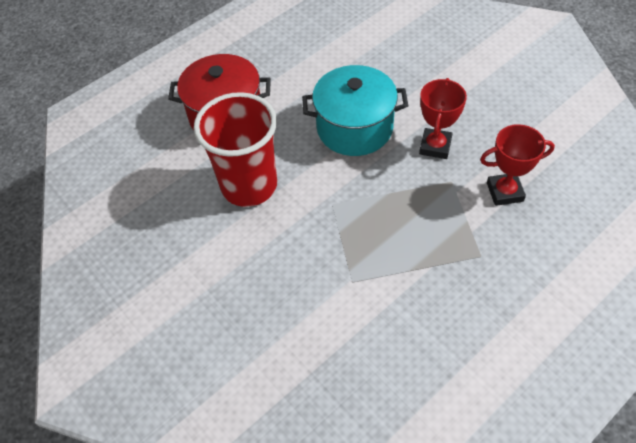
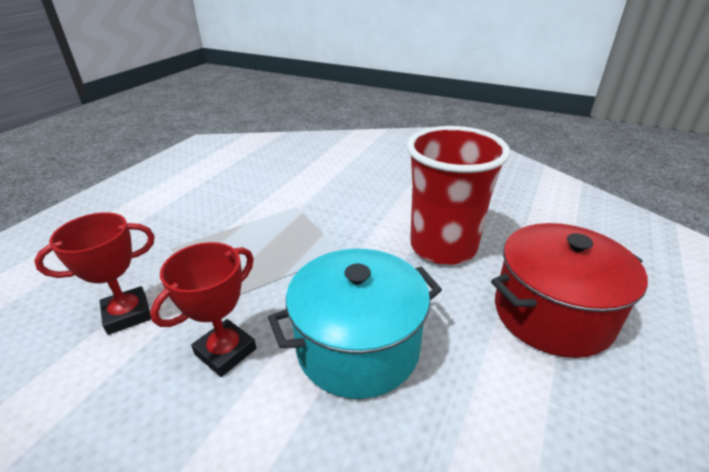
camera: 155 degrees right, 20 degrees down
red trophy [419,78,467,159] -> red trophy turned 45 degrees clockwise [150,242,256,377]

